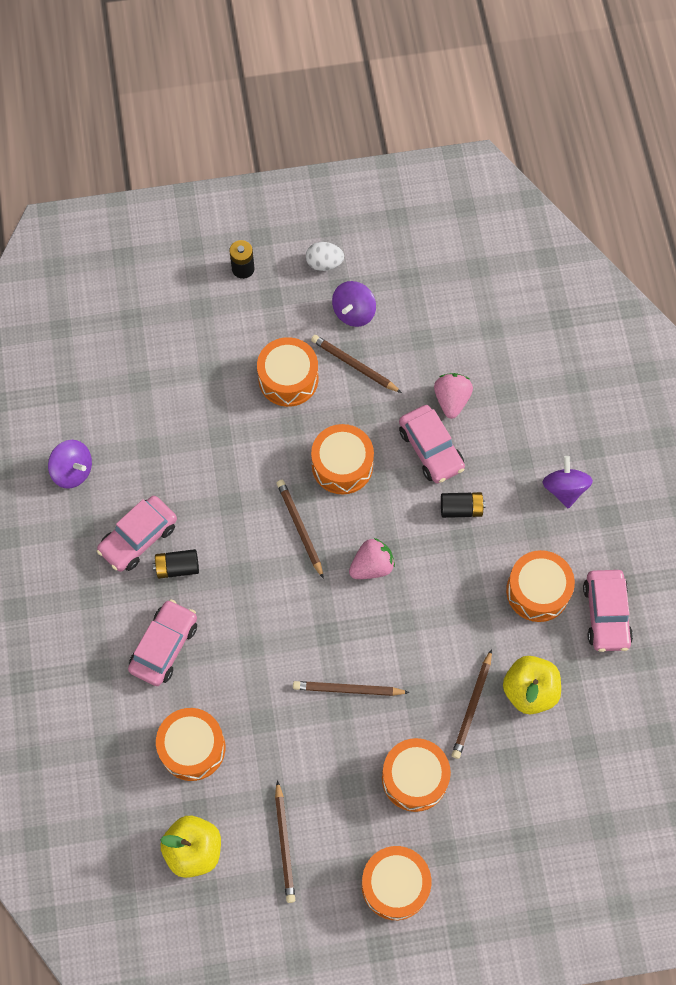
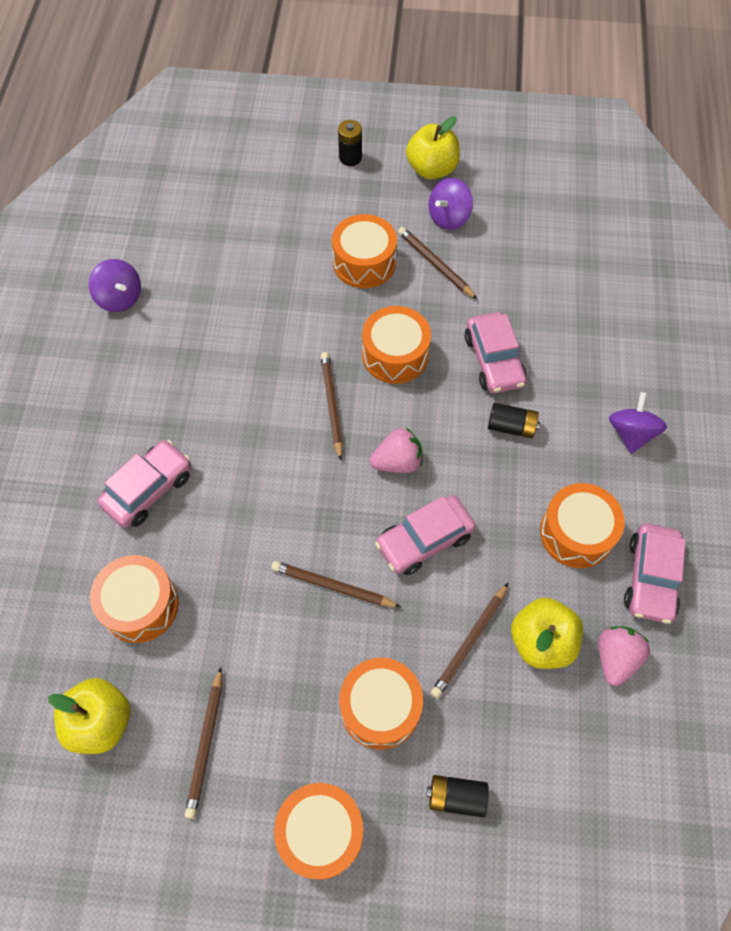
camera: 15 degrees right, 5 degrees down
pink car [97,496,177,572] -> pink car moved to [375,495,476,575]
black battery [153,549,199,579] -> black battery moved to [427,775,489,817]
white egg [306,242,344,271] -> yellow apple [406,116,460,180]
pink strawberry [434,373,473,419] -> pink strawberry moved to [598,626,650,686]

